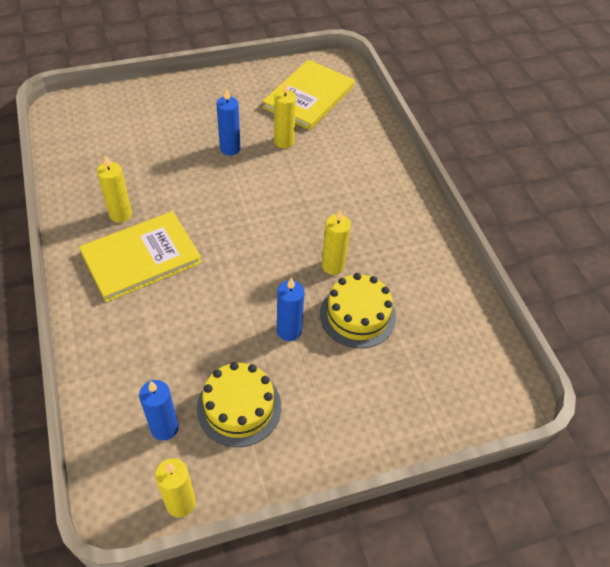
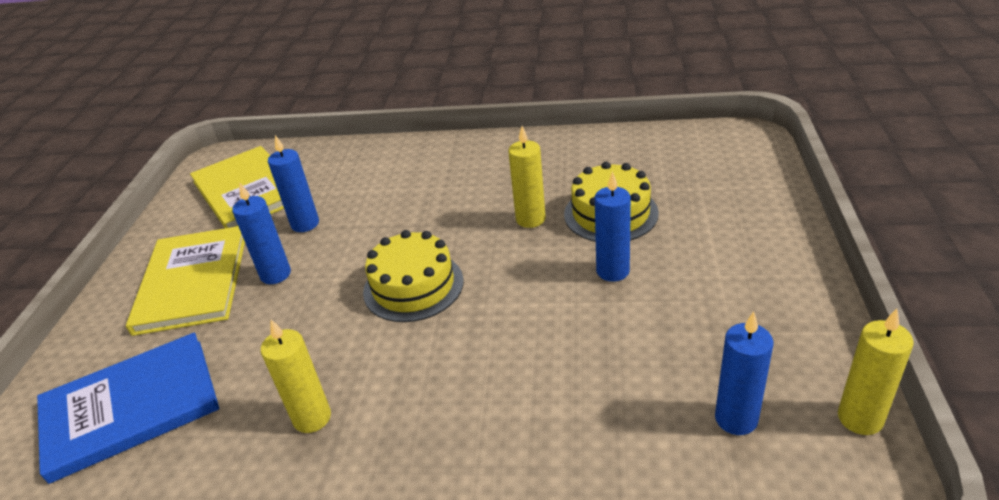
camera: 60 degrees left, 15 degrees down
yellow book [79,211,202,302] -> yellow book moved to [126,226,245,336]
yellow cake [197,362,281,447] -> yellow cake moved to [363,230,463,322]
yellow candle [274,82,296,148] -> blue candle [268,135,319,232]
none -> blue book [37,333,219,484]

